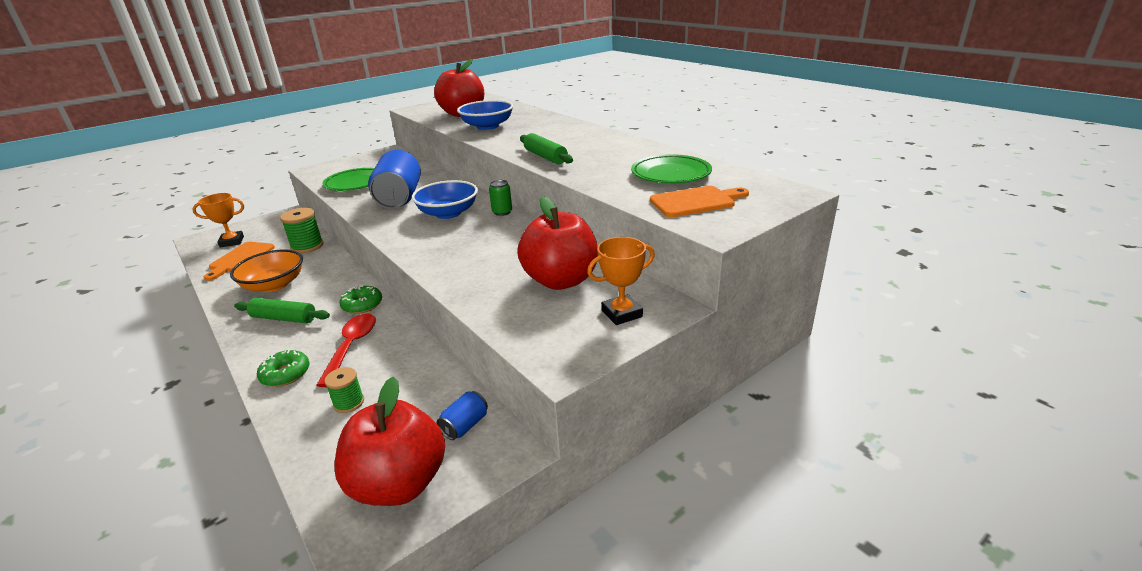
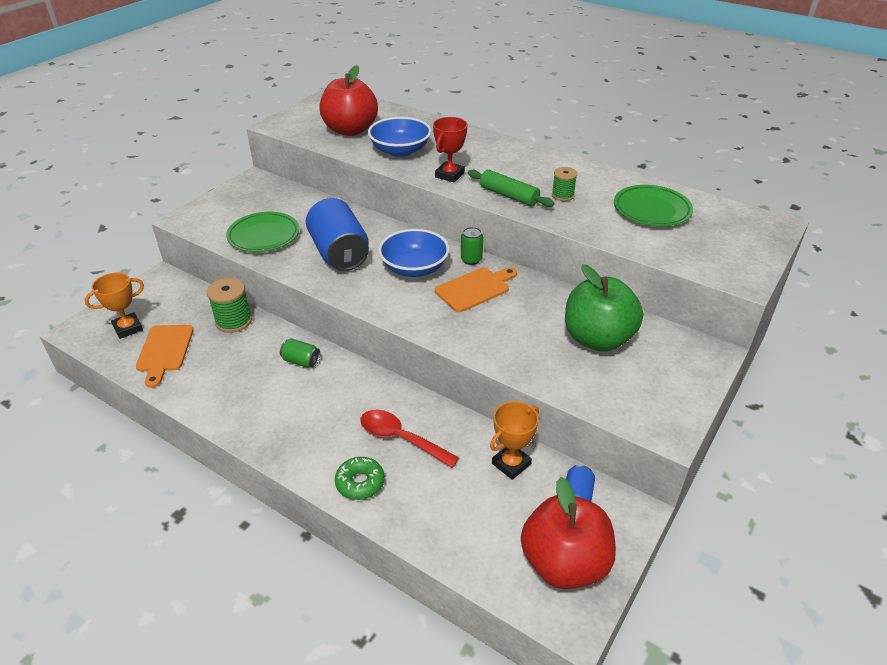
camera: 20 degrees left, 10 degrees up
orange bowl [230,249,303,292] -> none
green rolling pin [234,298,330,323] -> none
red spoon [316,313,376,387] -> red spoon turned 45 degrees counterclockwise [360,410,459,468]
green spool [325,367,364,413] -> green spool moved to [552,167,577,201]
green donut [339,285,382,314] -> none
red apple [517,196,598,290] -> green apple [565,264,643,352]
orange trophy [587,237,655,325] -> orange trophy moved to [490,401,539,480]
orange cutting board [650,186,749,217] -> orange cutting board moved to [435,267,517,312]
none -> green can [280,338,320,368]
none -> red trophy [433,117,468,182]

